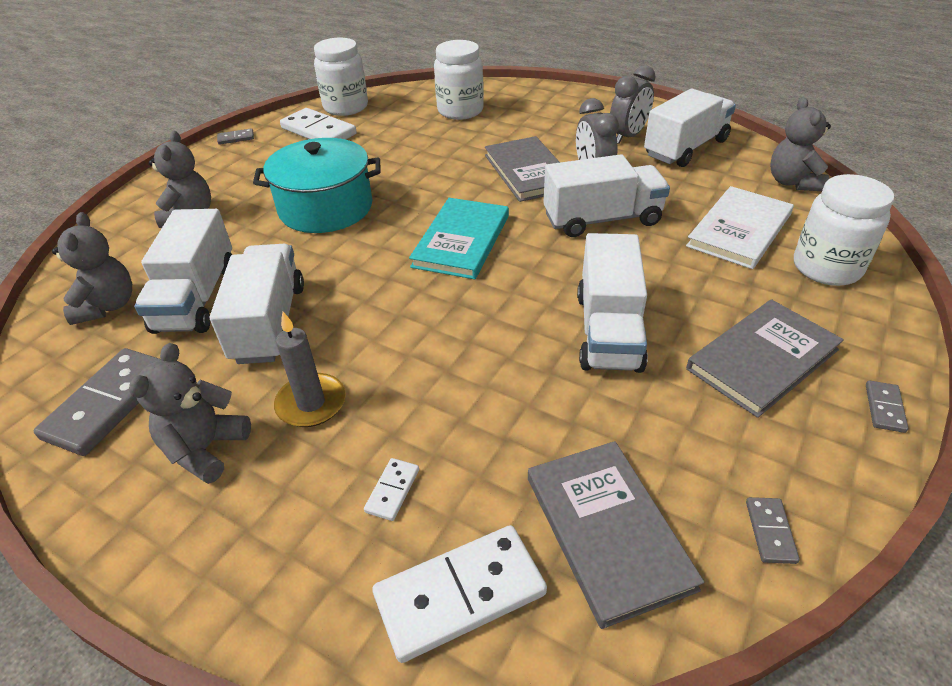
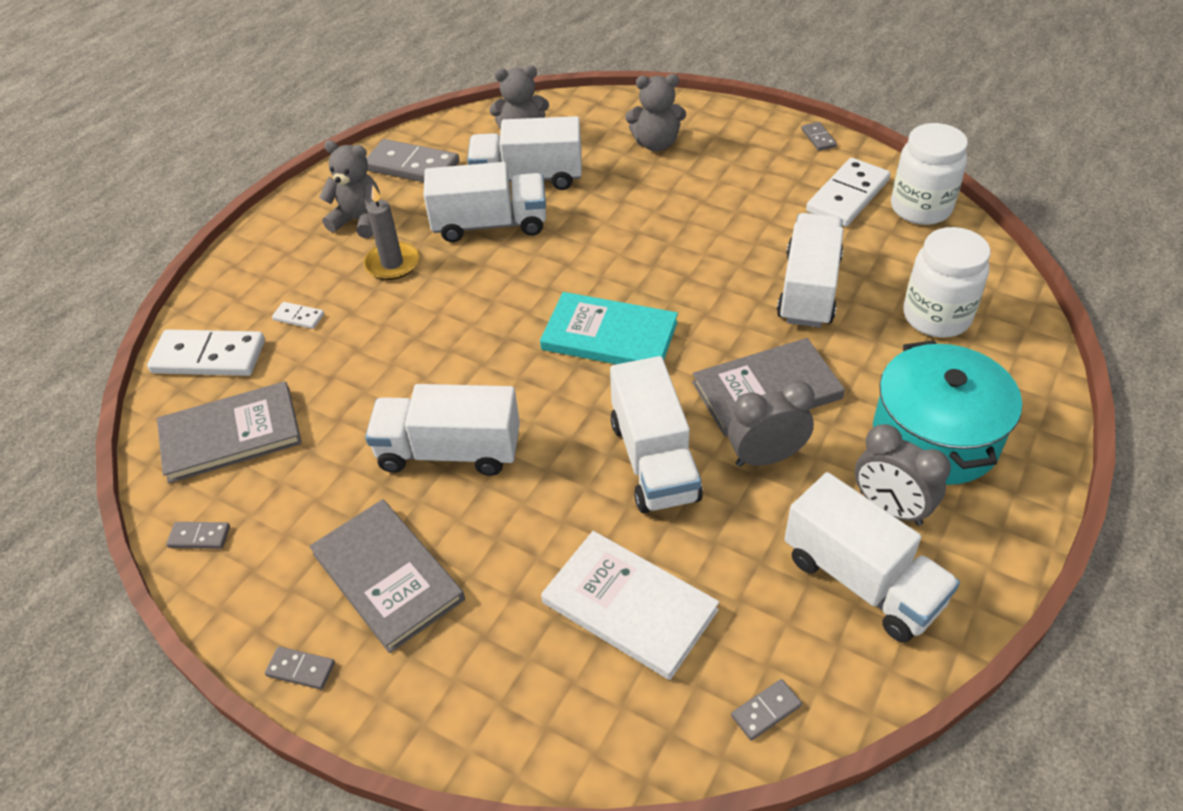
camera: 90 degrees right, 5 degrees up
turquoise pot [253,138,381,233] -> turquoise pot moved to [873,340,1022,485]
white domino [372,525,547,663] -> white domino turned 60 degrees counterclockwise [147,329,265,376]
grey teddy bear [770,97,831,191] -> grey domino [731,679,802,741]
white jar [794,174,894,286] -> none
none -> white truck [777,213,844,328]

